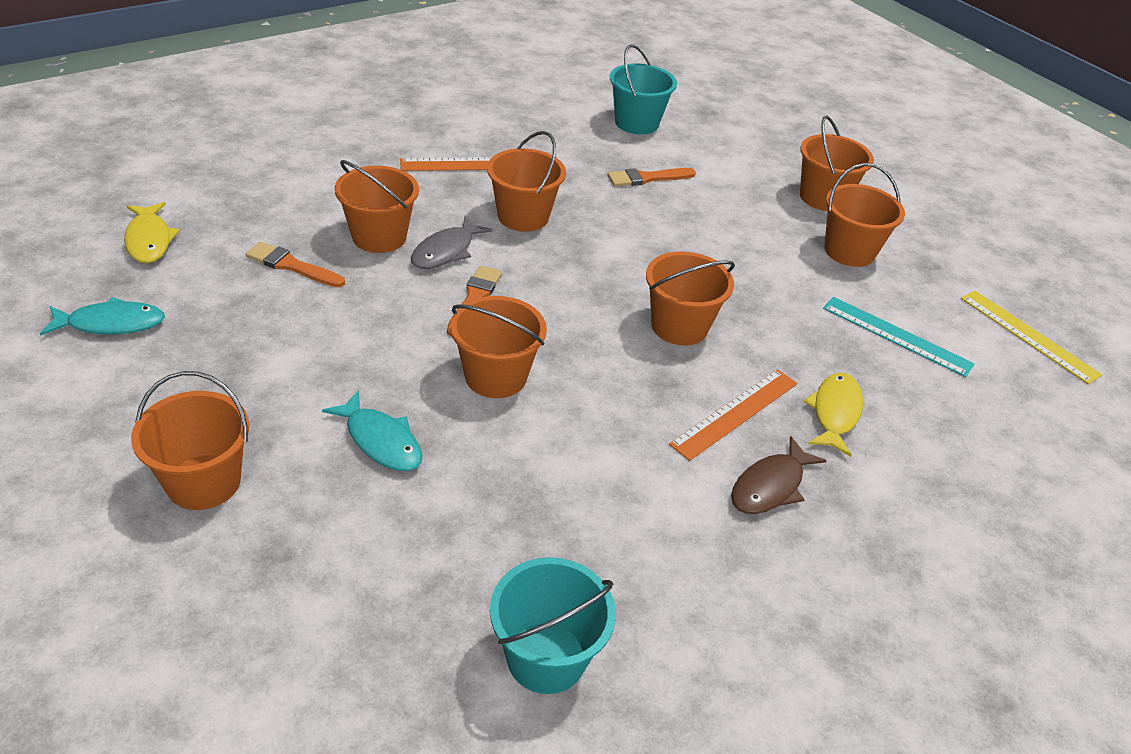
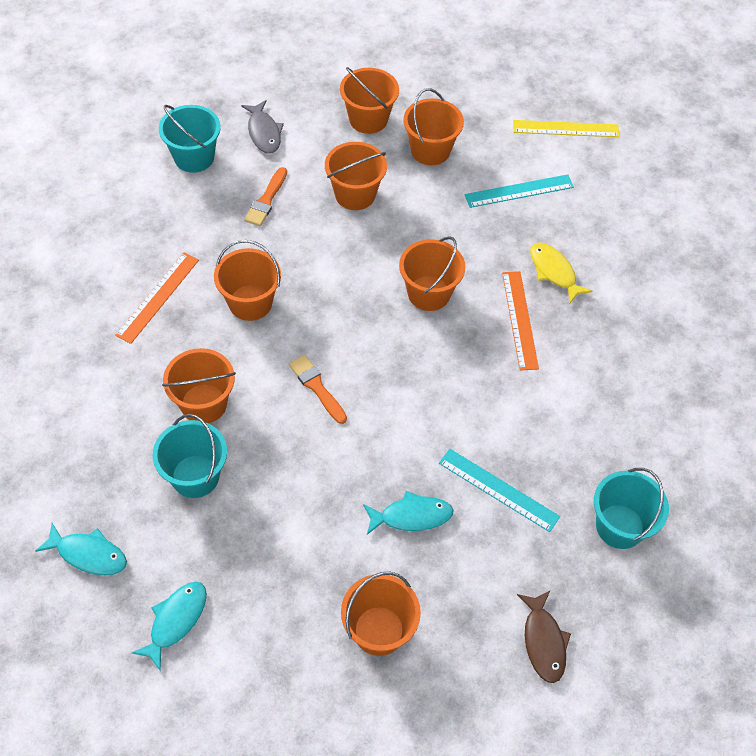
camera: 50 degrees left, 15 degrees up
yellow fish [124,202,180,263] -> turquoise fish [35,523,127,575]
orange brush [246,242,345,287] -> turquoise bucket [153,414,227,498]
grey fish [411,216,493,269] -> grey fish moved to [241,100,284,153]
orange bucket [450,296,547,398] -> orange bucket moved to [325,142,387,210]
brown fish [731,436,827,514] -> brown fish moved to [517,591,571,683]
none -> turquoise ruler [439,449,560,532]

